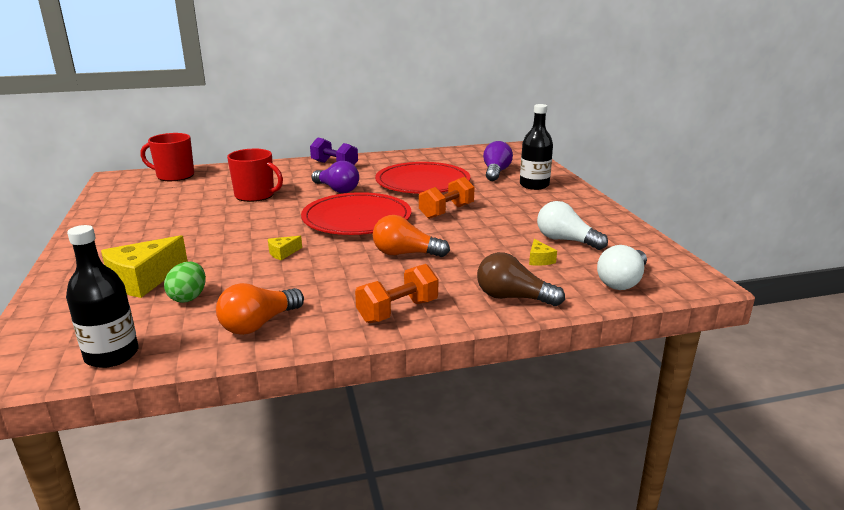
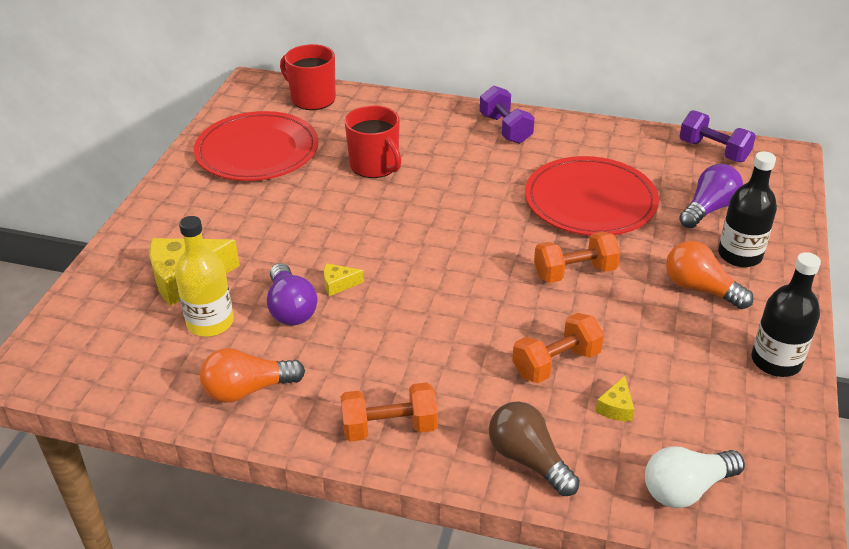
camera: 30 degrees right, 15 degrees up
black bottle [66,225,138,368] -> black bottle moved to [751,252,821,377]
green egg [164,262,206,303] -> yellow bottle [175,216,234,337]
red plate [301,192,412,235] -> red plate moved to [194,111,318,181]
purple light bulb [311,161,359,193] -> purple light bulb moved to [267,263,317,325]
orange light bulb [373,215,450,257] -> orange light bulb moved to [666,241,753,309]
white light bulb [537,201,608,250] -> none
none -> orange dumbbell [512,313,604,383]
none -> purple dumbbell [679,110,756,162]

